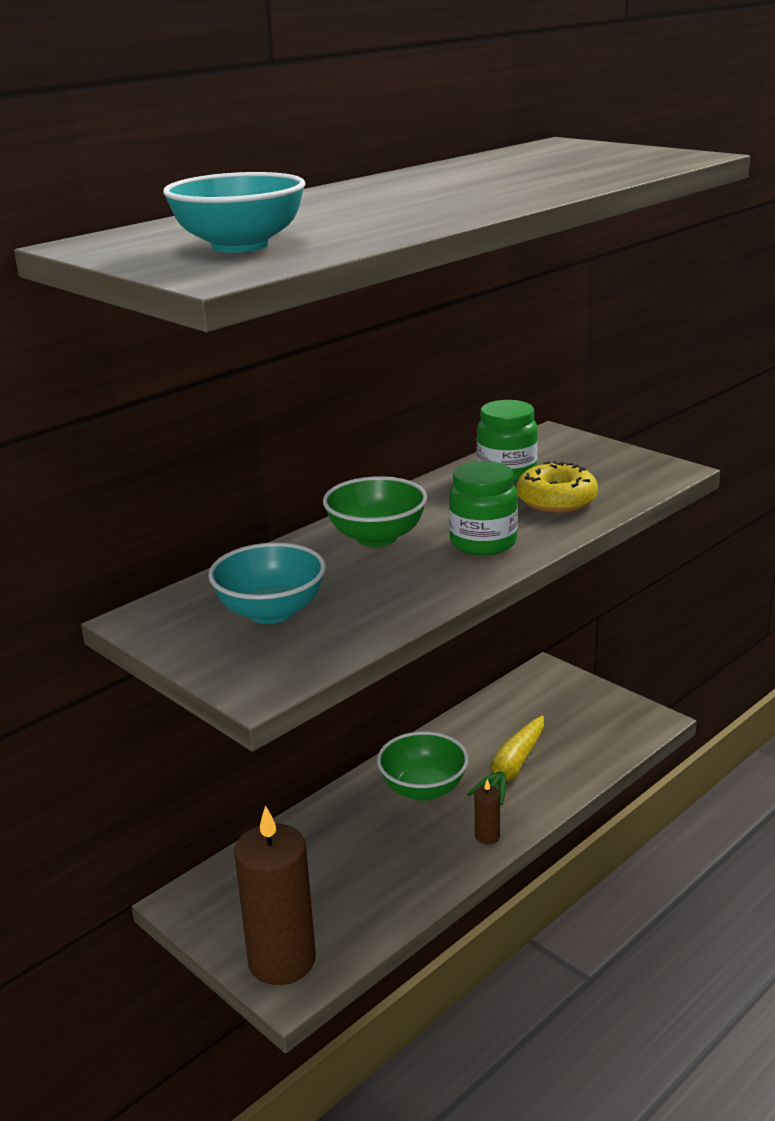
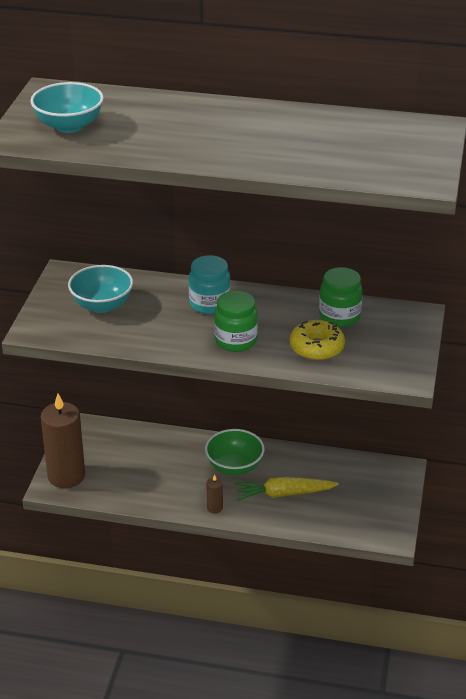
camera: 55 degrees right, 10 degrees up
green bowl [323,476,427,547] -> turquoise jar [189,255,231,314]

